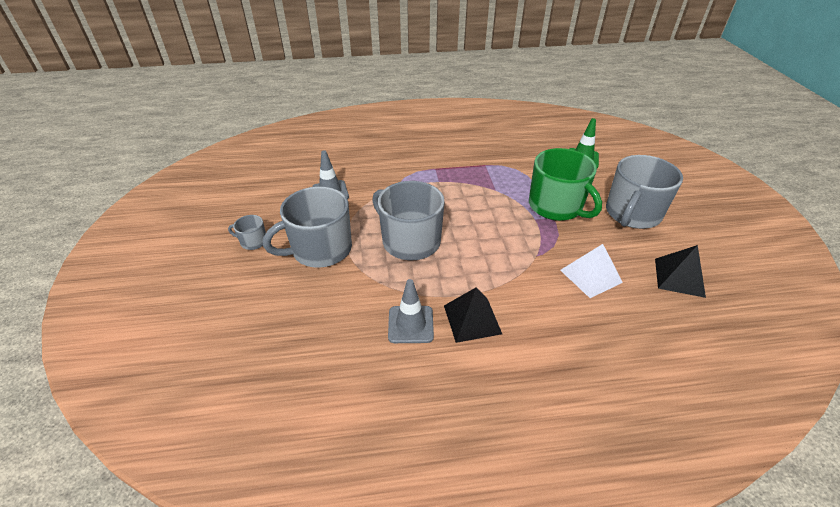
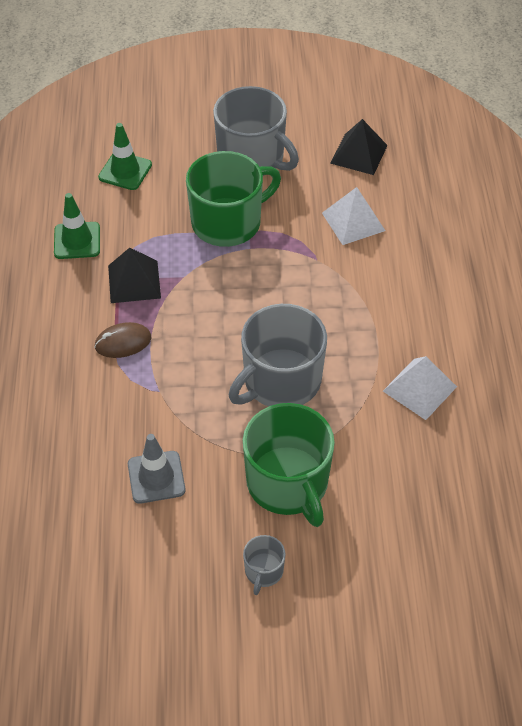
camera: 85 degrees left, 10 degrees up
grey mug [263,186,352,268] -> green mug [243,403,335,527]
grey traffic cone [388,279,434,343] -> white pyramid [383,356,457,420]
black pyramid [444,287,502,343] -> black pyramid moved to [108,248,161,303]
none -> green traffic cone [54,193,100,259]
none -> brown mouse [94,322,151,358]

